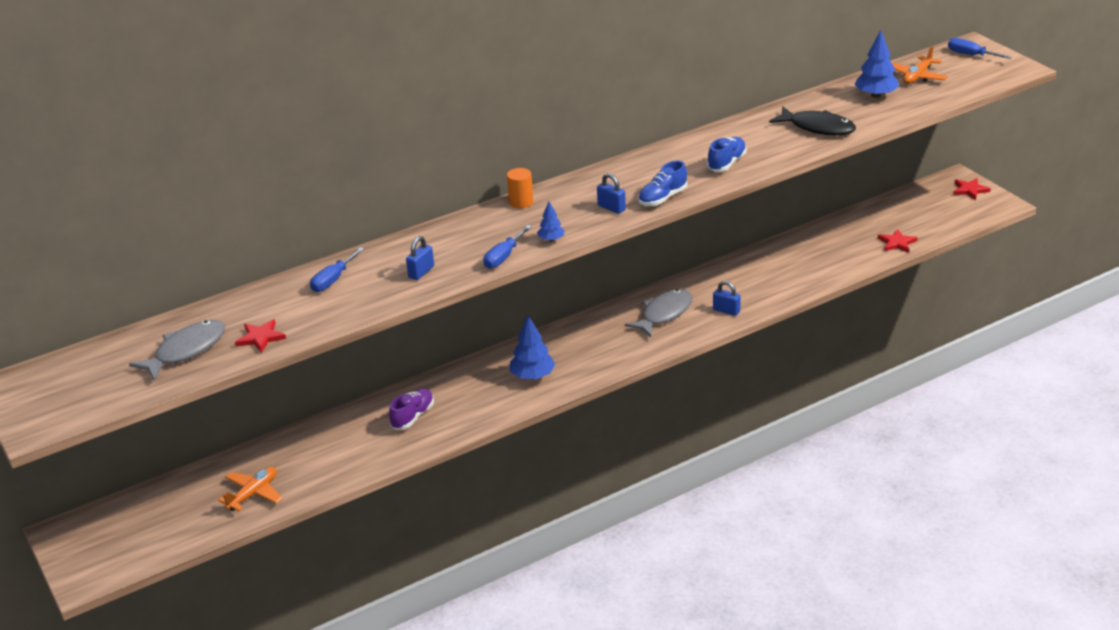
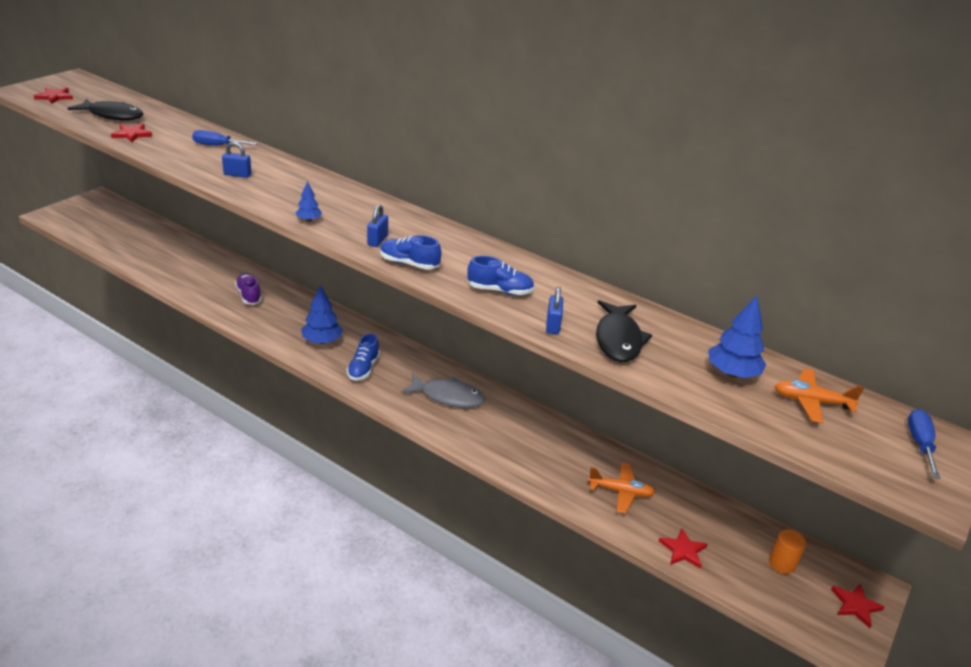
camera: 60 degrees right, 0 degrees up
grey fish [129,320,225,381] -> black fish [68,98,143,120]
orange plane [218,467,282,511] -> orange plane moved to [588,462,655,514]
purple shoe [389,388,434,430] -> purple shoe turned 120 degrees counterclockwise [235,273,262,305]
blue screwdriver [483,225,532,269] -> none
orange cylinder [507,168,533,208] -> orange cylinder moved to [769,529,806,574]
blue padlock [713,281,741,316] -> blue padlock moved to [546,287,563,334]
none -> red star [34,88,73,104]
none -> blue shoe [347,333,380,380]

